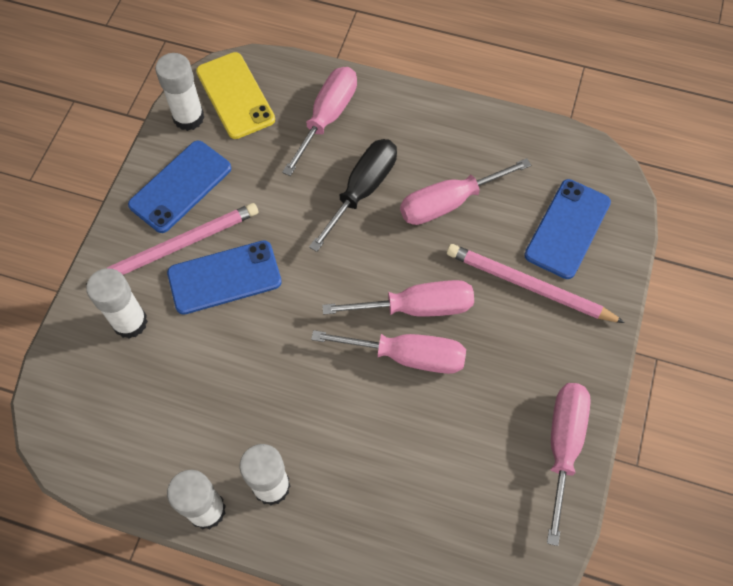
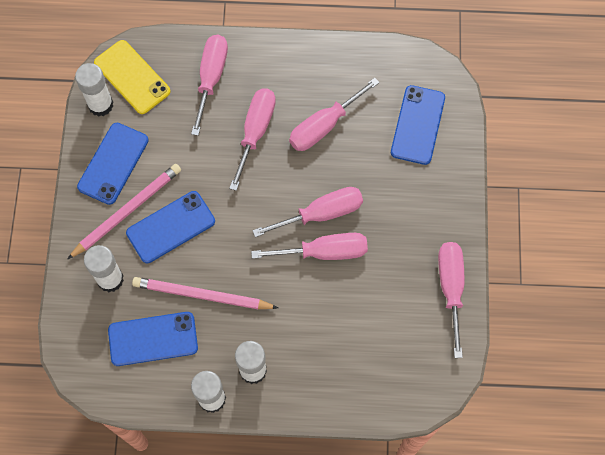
camera: 15 degrees left, 5 degrees up
black screwdriver [309,139,397,252] -> pink screwdriver [229,88,276,191]
pink pencil [447,244,625,323] -> pink pencil moved to [132,277,278,309]
none -> blue phone [108,312,198,366]

